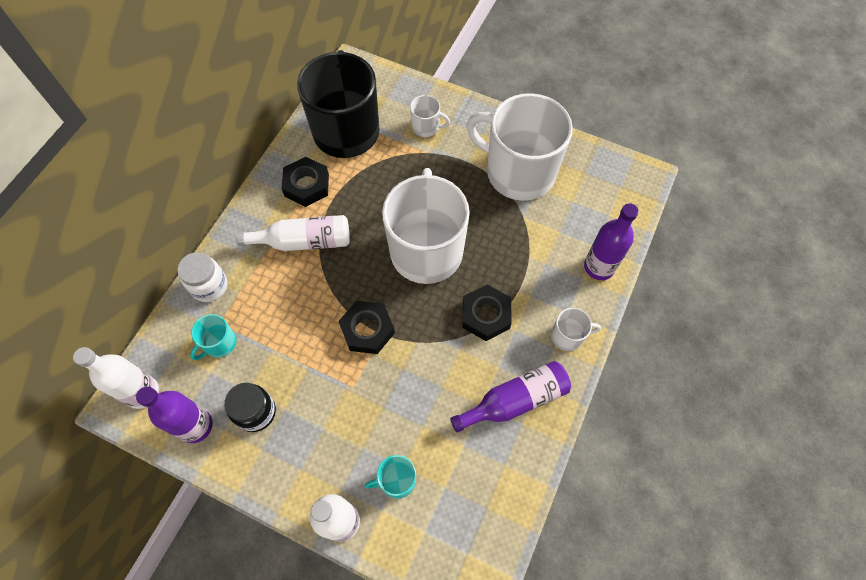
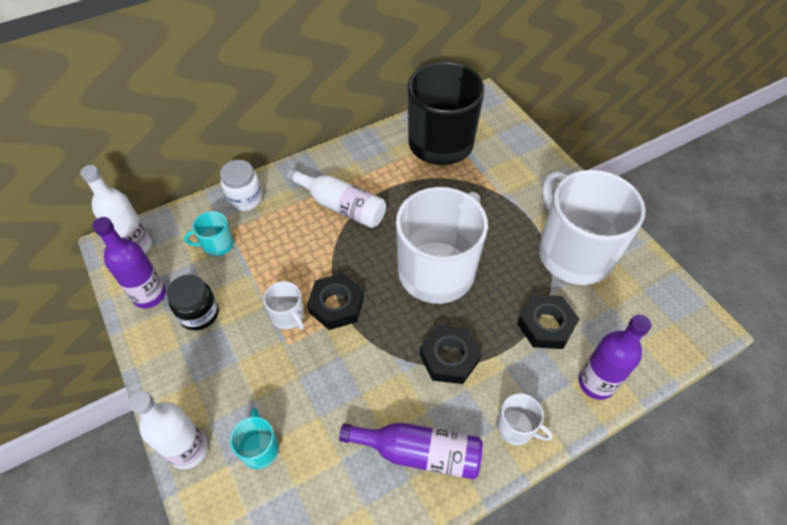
camera: 35 degrees right, 10 degrees down
black nut [281,157,329,207] -> black nut moved to [517,295,579,349]
turquoise mug [364,455,416,499] -> turquoise mug turned 60 degrees clockwise [230,408,279,469]
white mug [410,95,450,137] -> white mug moved to [263,281,304,330]

